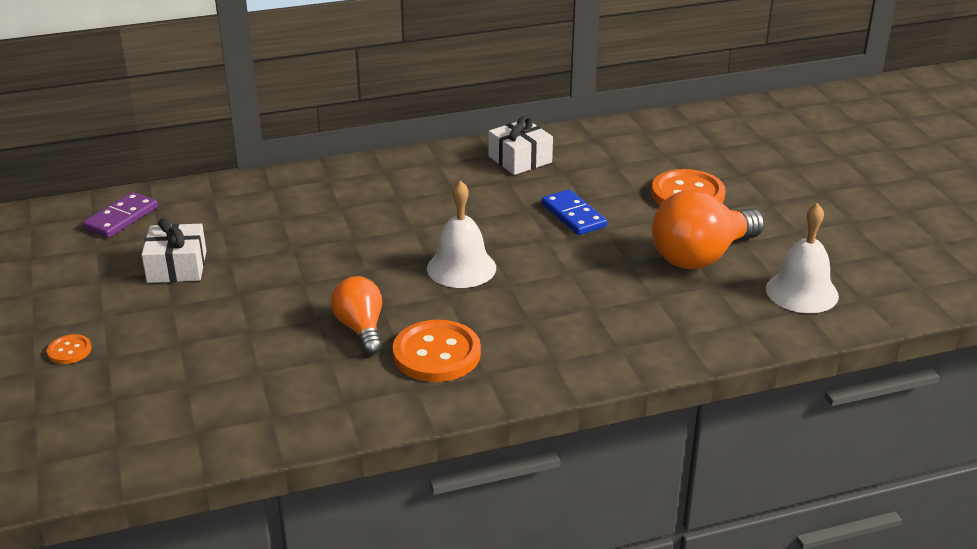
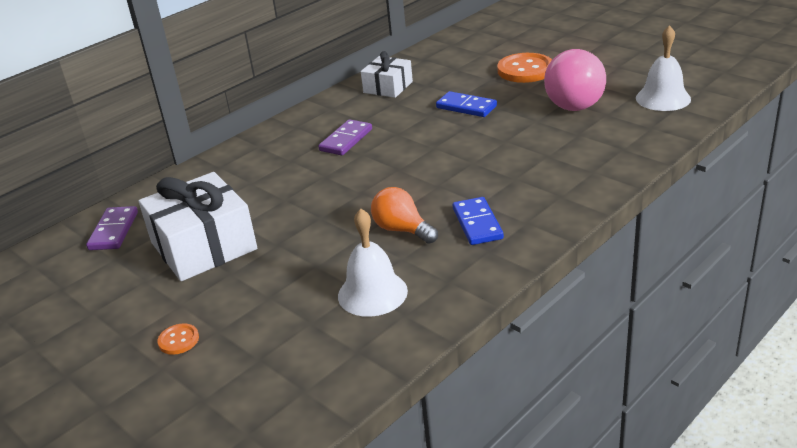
camera: 25 degrees left, 0 degrees up
white gift [141,218,206,283] -> white gift [138,172,257,281], size x1.70
orange button [393,320,481,382] -> blue domino [453,197,504,245]
white bell [427,180,496,288] -> white bell moved to [338,209,408,317]
orange light bulb [652,190,765,269] -> pink light bulb [544,49,606,111]
none -> purple domino [318,119,372,156]

